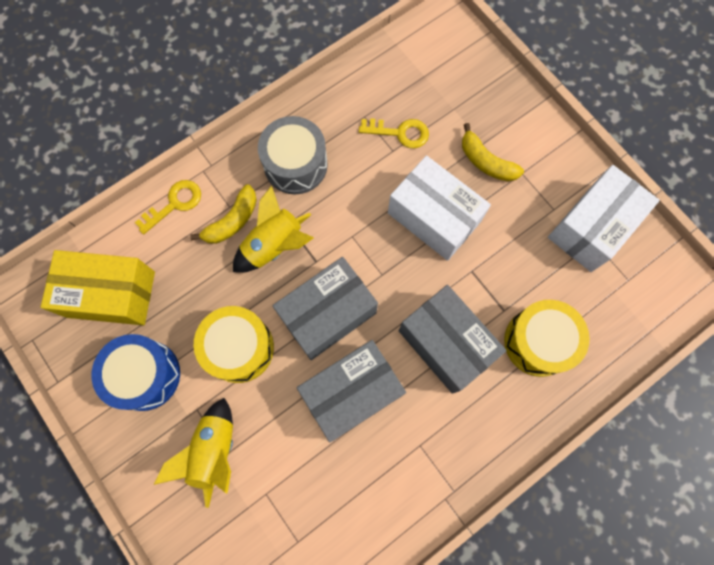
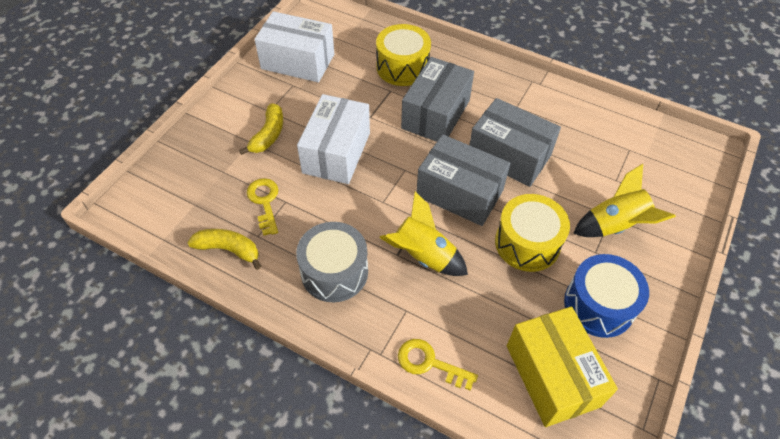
camera: 115 degrees left, 20 degrees down
yellow banana [190,184,257,244] -> yellow banana moved to [188,229,261,270]

